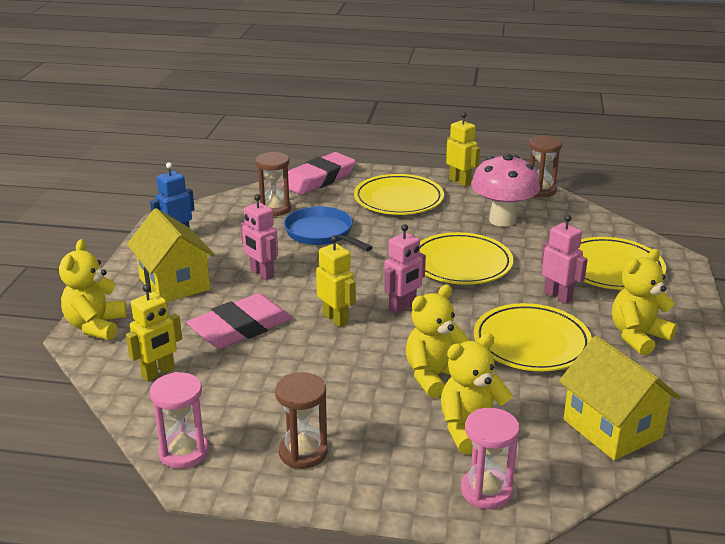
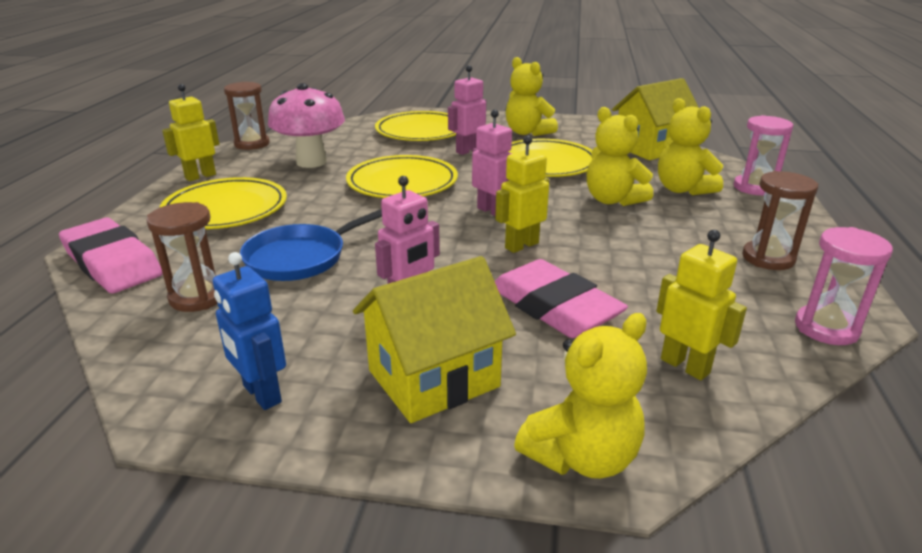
camera: 90 degrees left, 0 degrees up
yellow teddy bear [59,239,127,340] -> yellow teddy bear turned 45 degrees counterclockwise [514,313,647,479]

